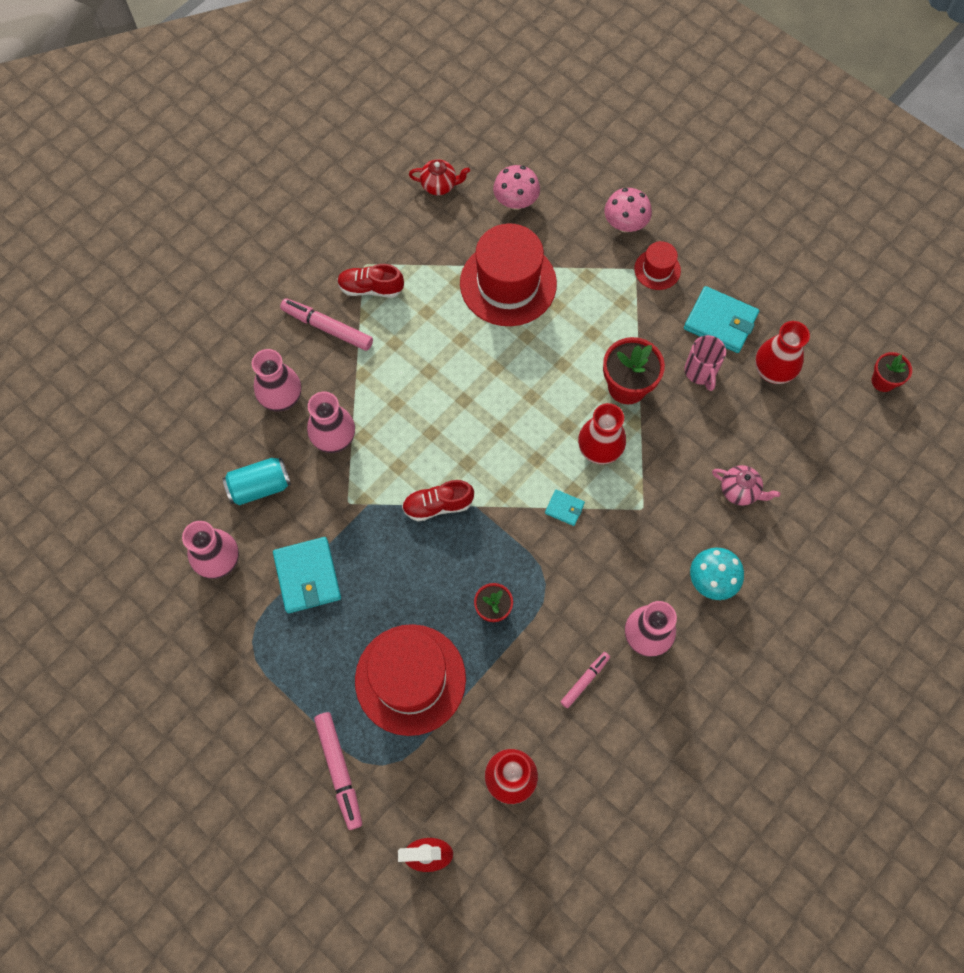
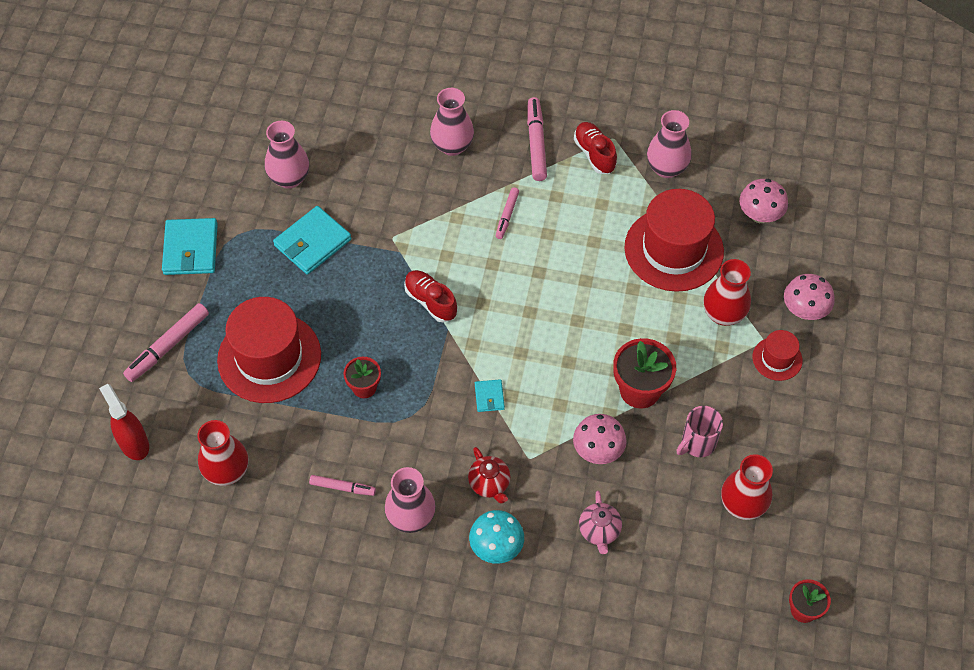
camera: 60 degrees right, 10 degrees down
turquoise can [223,458,291,505] -> none
pink vase [307,392,355,453] -> pink vase moved to [647,110,691,178]
red teapot [409,159,470,195] -> red teapot moved to [468,447,510,504]
red vase [578,403,626,465] -> red vase moved to [703,259,751,326]
turquoise wallet [684,286,759,353] -> turquoise wallet moved to [162,218,218,275]
none -> pink marker [496,187,519,239]
none -> pink mushroom [573,414,626,464]

